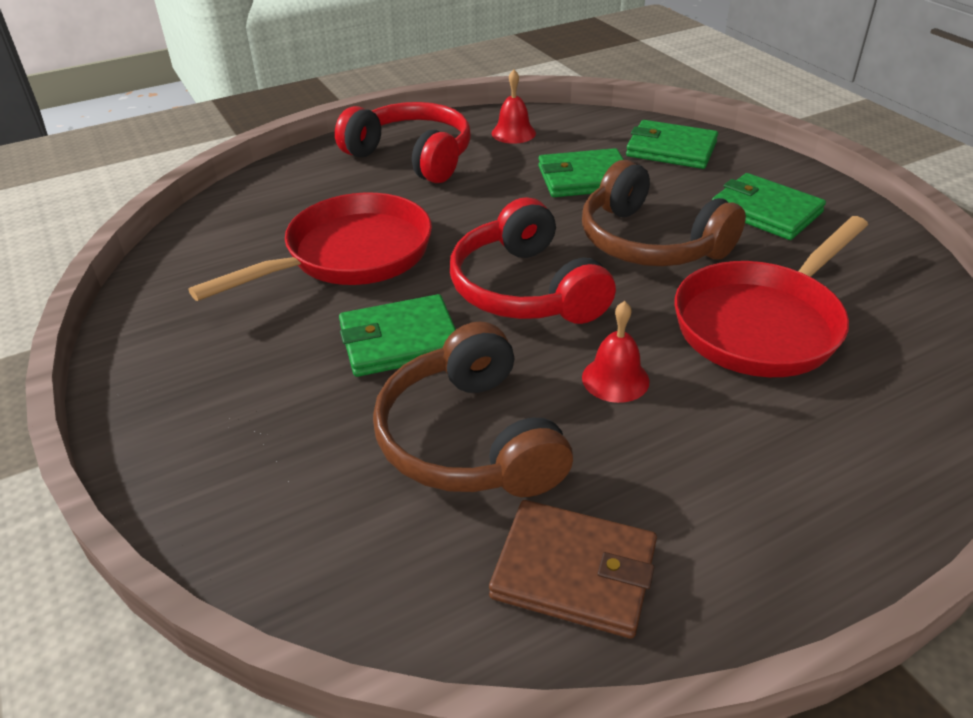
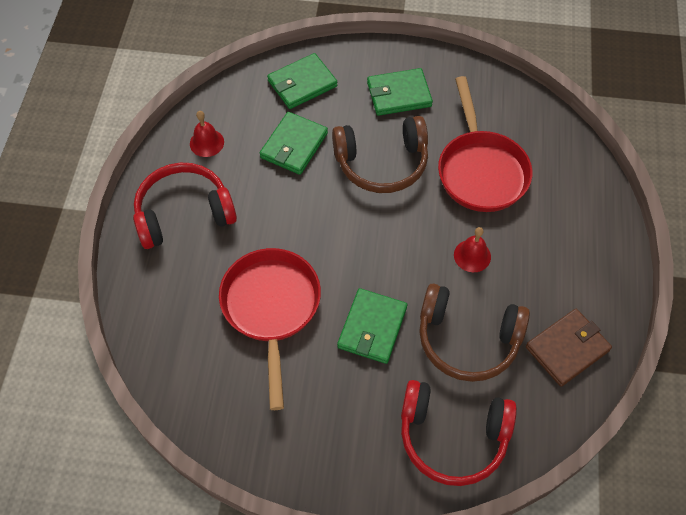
camera: 55 degrees left, 20 degrees up
red headphones [450,197,616,324] -> red headphones moved to [401,380,517,486]

